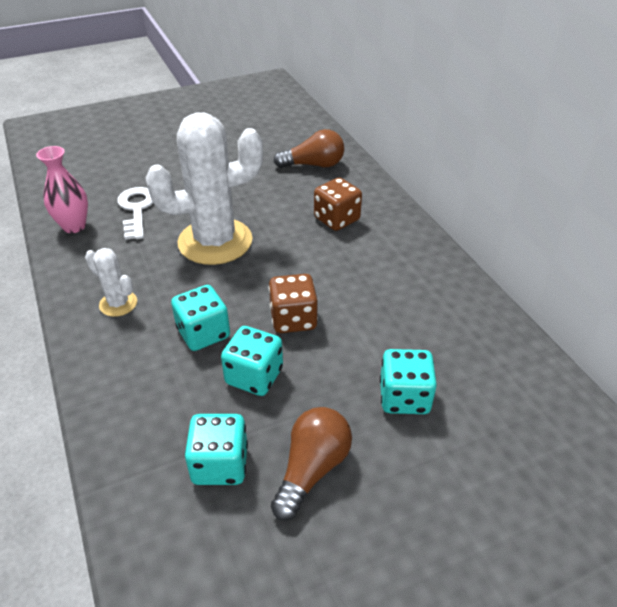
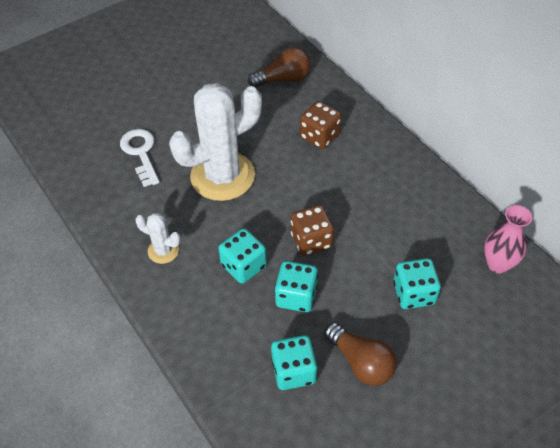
camera: 10 degrees left, 10 degrees up
pink vase [36,146,88,233] -> pink vase moved to [484,205,532,274]
brown light bulb [271,407,352,521] -> brown light bulb turned 120 degrees clockwise [324,322,397,386]

